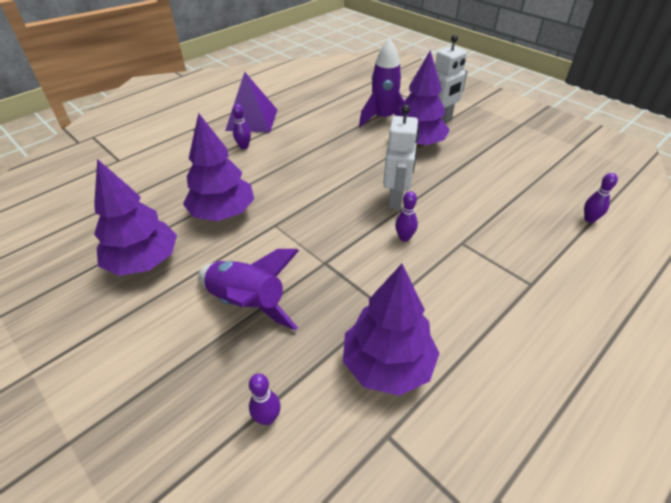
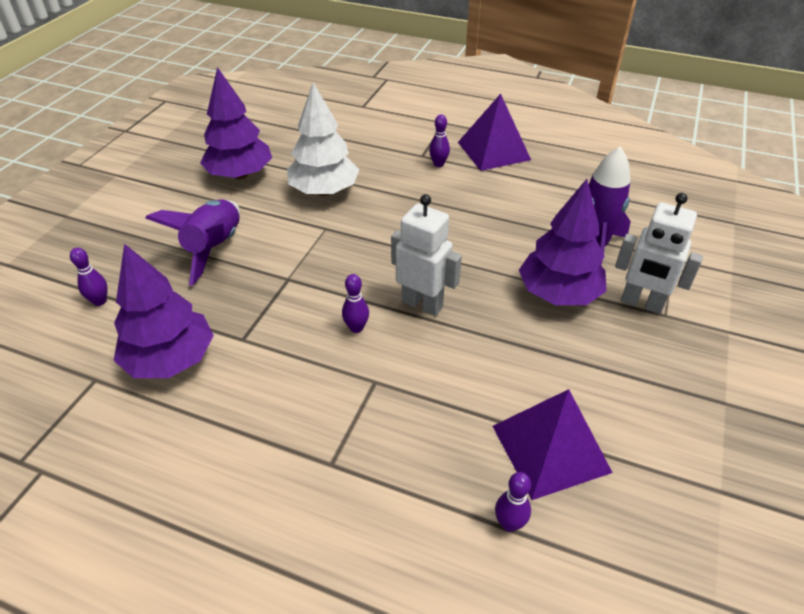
camera: 65 degrees right, 0 degrees up
purple tree [183,113,254,221] -> white tree [287,82,359,196]
white robot [383,105,419,210] -> white robot turned 135 degrees counterclockwise [391,194,462,316]
none -> purple pyramid [493,389,613,500]

